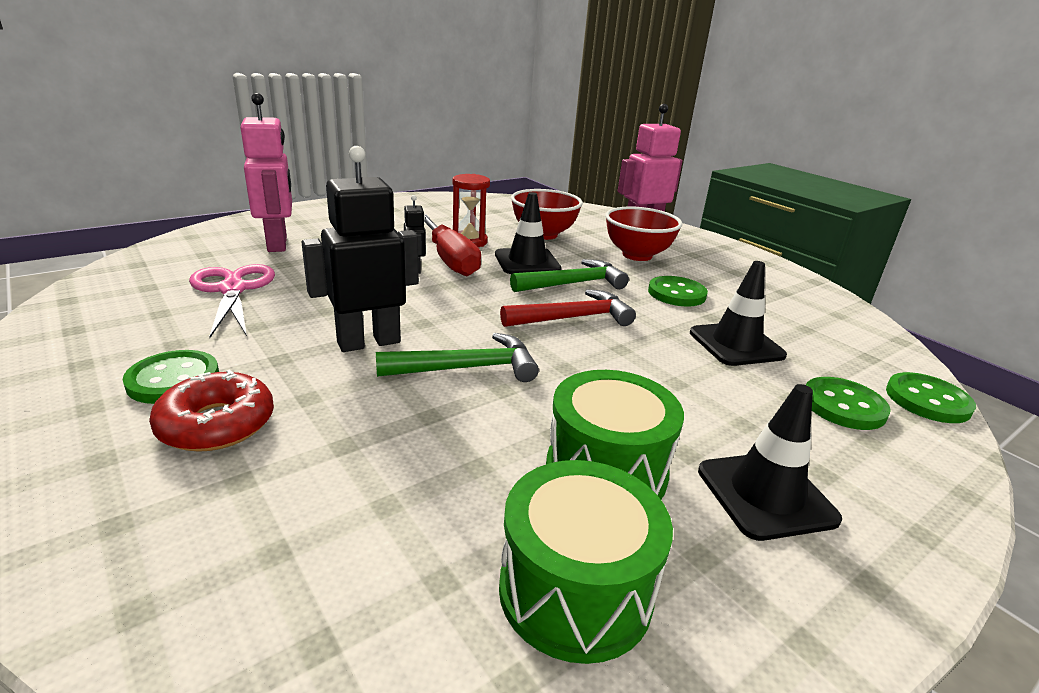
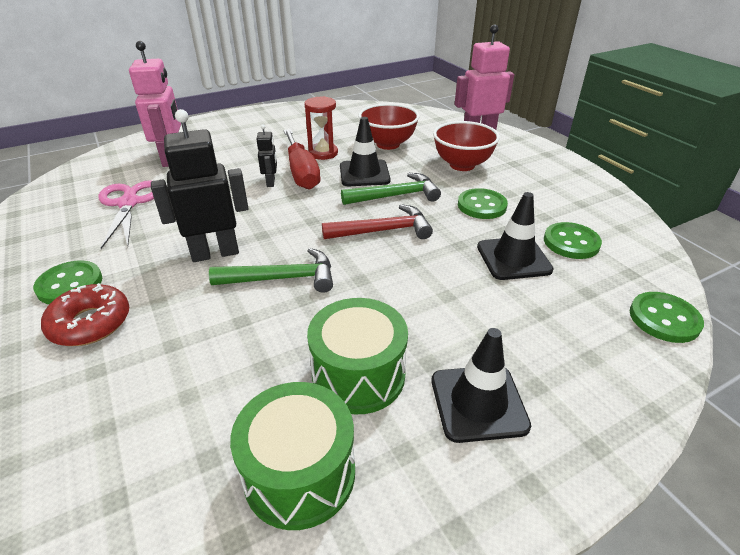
camera: 10 degrees right, 10 degrees up
green button [806,377,891,430] -> green button moved to [544,222,602,259]

